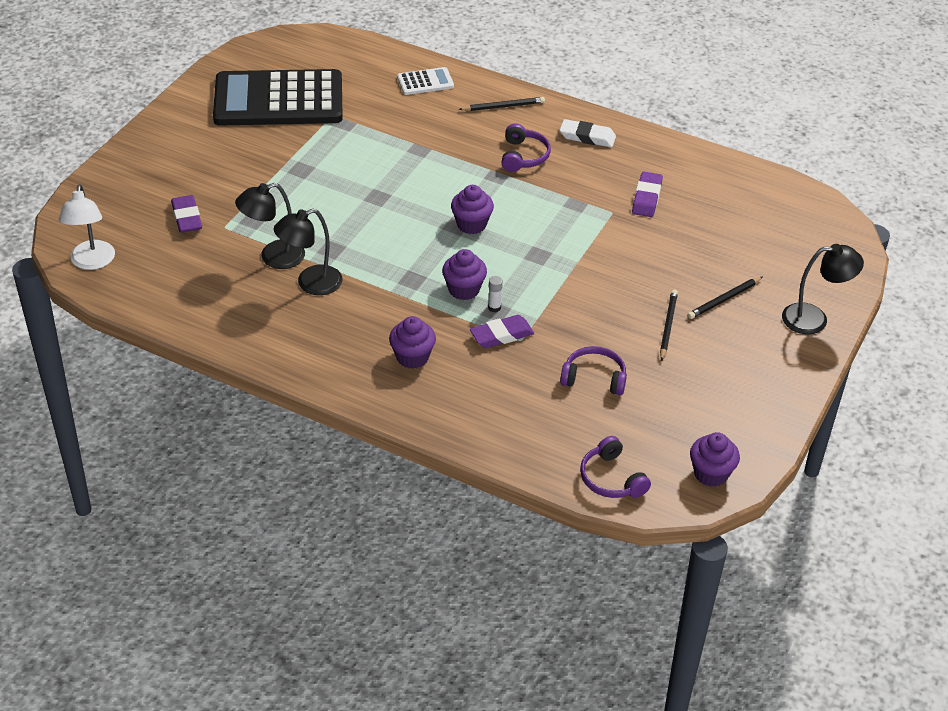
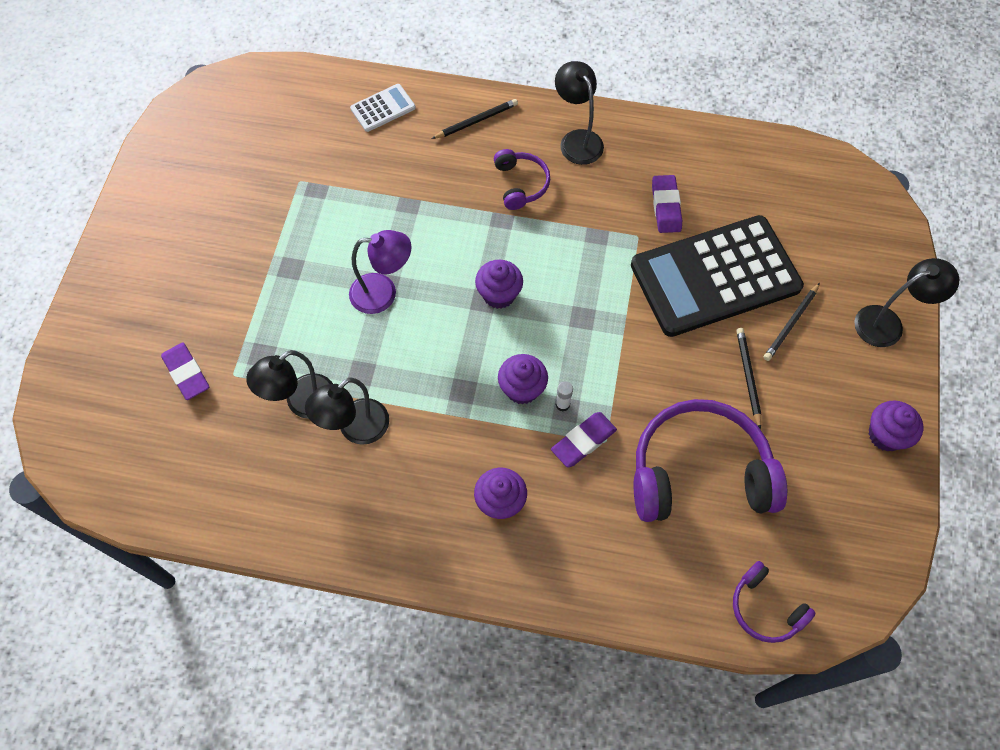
camera: 15 degrees left, 20 degrees up
white lamp [59,184,115,270] -> none
black calculator [213,69,343,126] -> black calculator moved to [631,215,804,337]
white eraser [560,119,616,147] -> black lamp [555,61,604,165]
purple headphones [560,346,627,395] -> purple headphones [634,399,787,522], size x2.01
purple cupcake [690,432,740,487] -> purple cupcake moved to [869,401,924,451]
none -> purple lamp [349,230,412,314]

